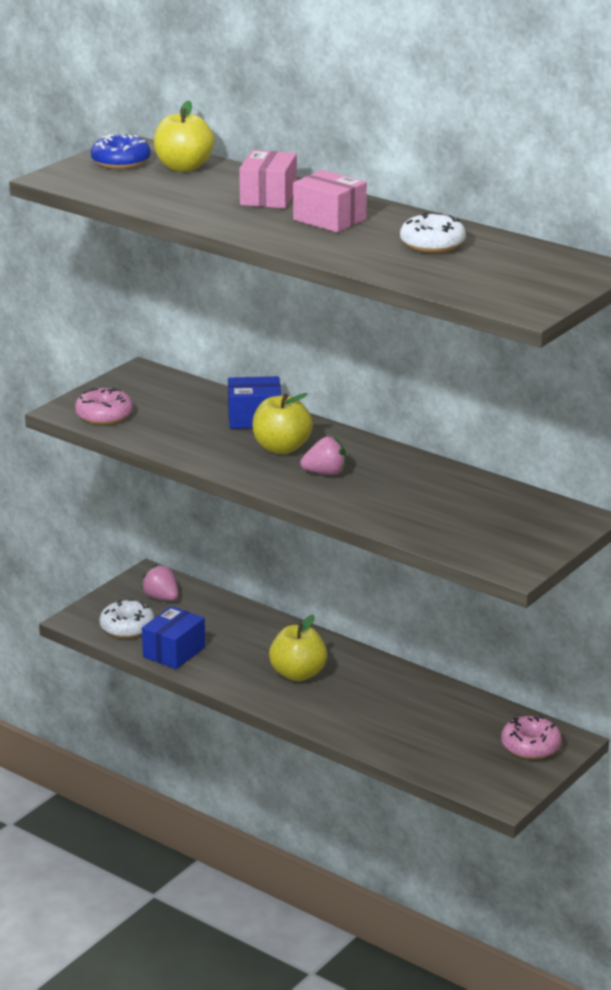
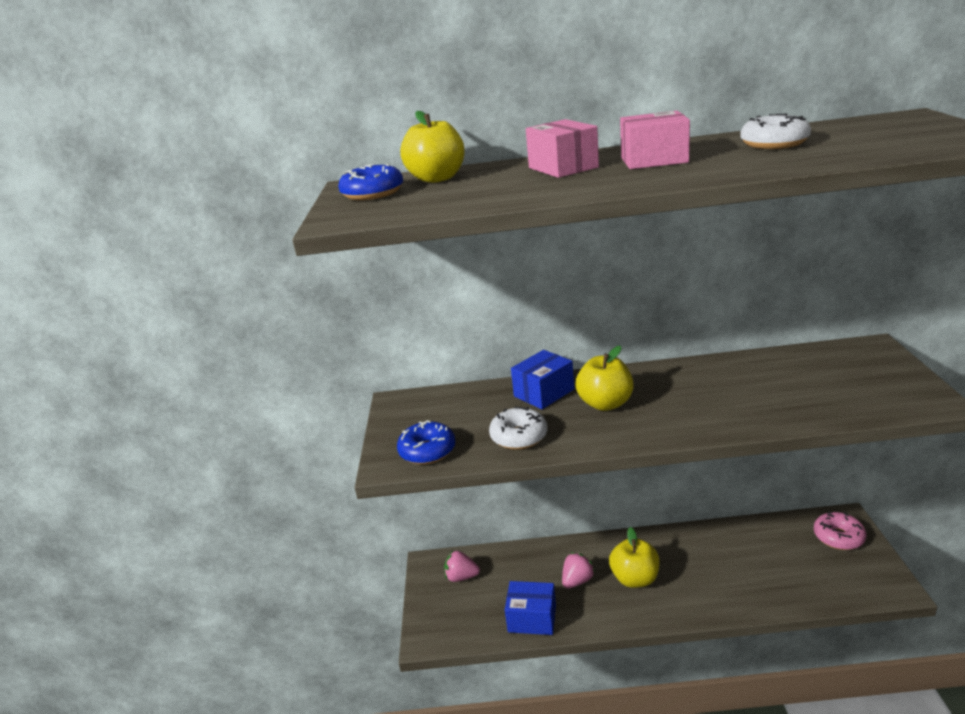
camera: 35 degrees left, 0 degrees up
pink donut [75,387,133,425] -> blue donut [397,420,455,465]
white donut [99,599,155,638] -> white donut moved to [489,406,547,450]
blue box [142,606,205,669] -> blue box turned 75 degrees counterclockwise [505,581,556,635]
pink strawberry [300,436,346,475] -> pink strawberry moved to [562,552,595,589]

